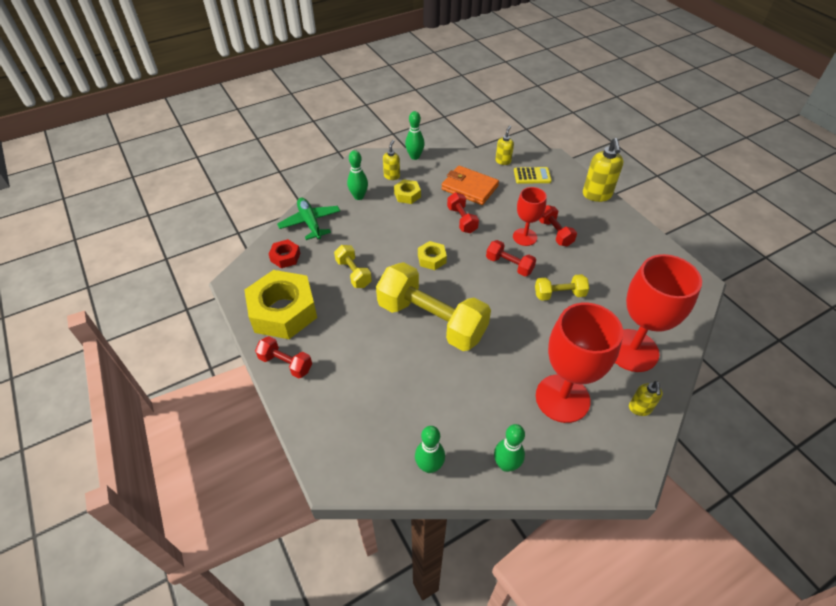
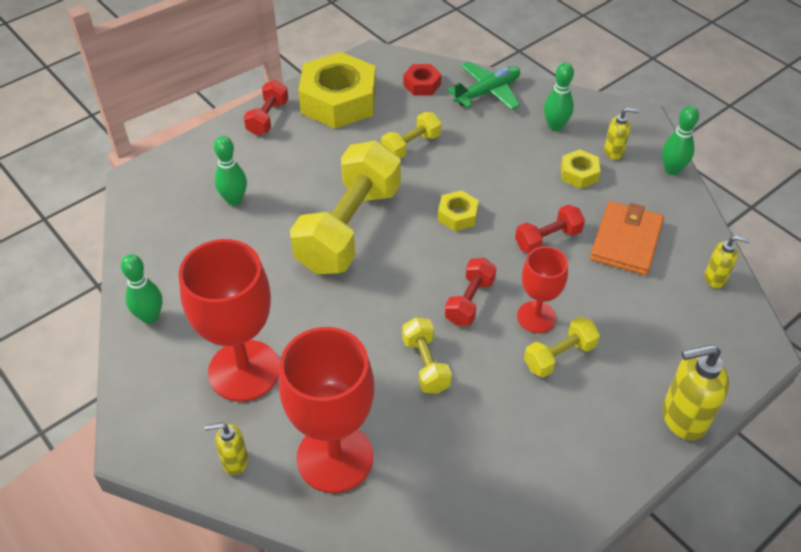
camera: 80 degrees right, 0 degrees up
green bowling pin [415,426,445,473] -> green bowling pin moved to [214,136,247,206]
yellow calculator [514,167,552,184] -> none
red dumbbell [539,205,577,246] -> yellow dumbbell [524,317,600,378]

